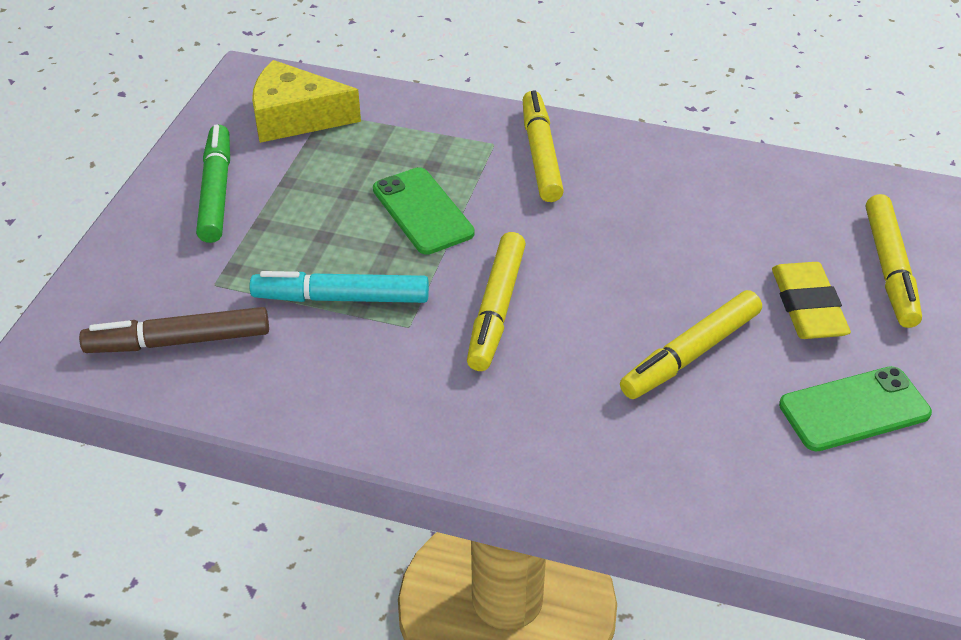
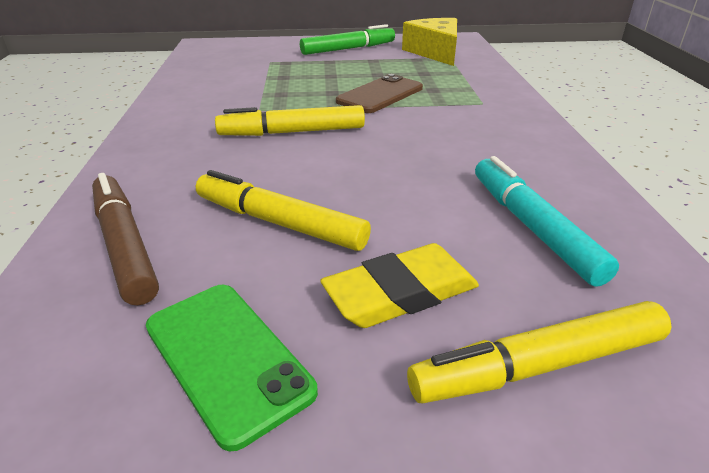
camera: 70 degrees right, 10 degrees down
brown marker [79,307,269,353] -> brown marker moved to [92,173,159,306]
turquoise marker [250,271,429,303] -> turquoise marker moved to [475,156,619,287]
green phone [373,167,475,255] -> brown phone [336,74,423,113]
yellow marker [523,90,564,202] -> none

